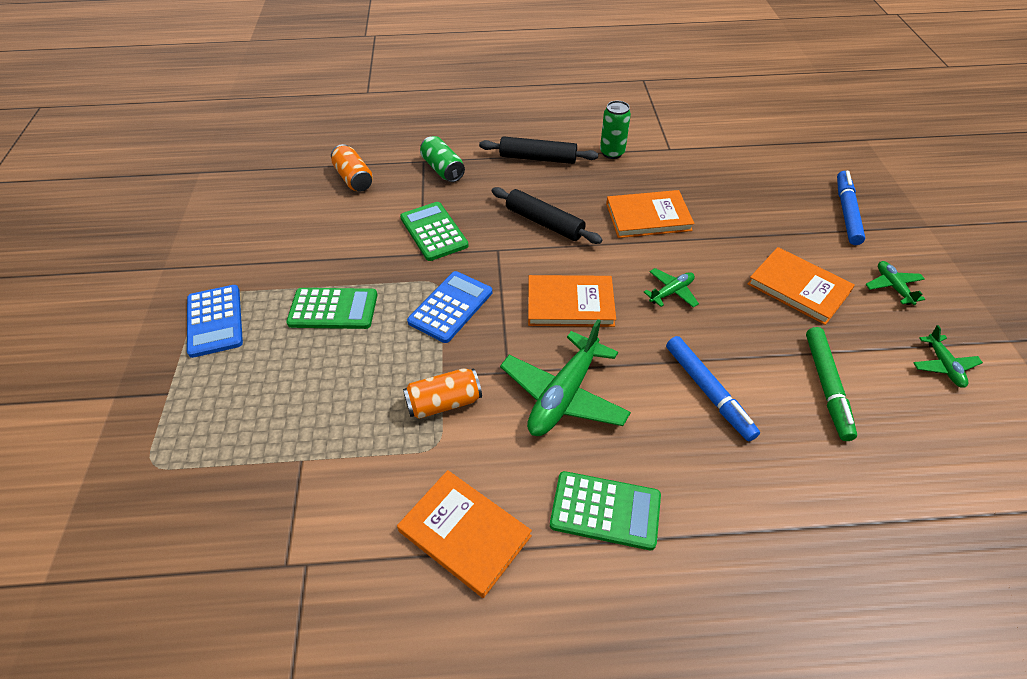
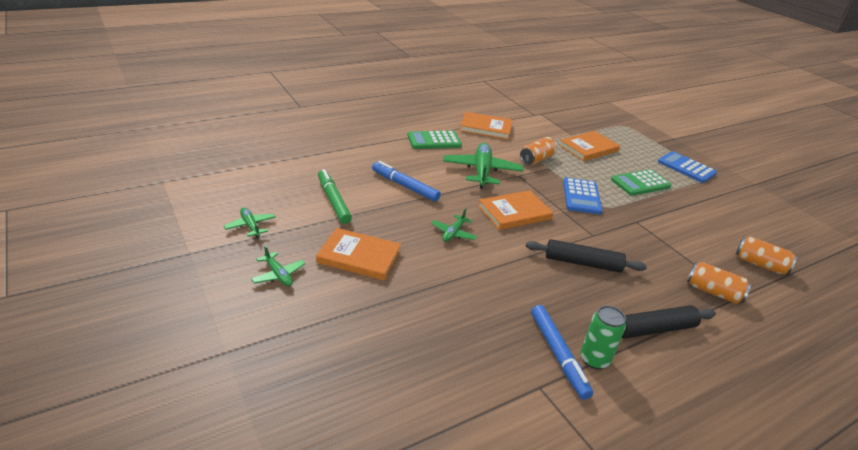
camera: 150 degrees right, 15 degrees down
green calculator [400,202,469,261] -> none
green can [420,136,465,182] -> orange can [687,262,751,304]
orange book [606,190,694,238] -> orange book moved to [559,131,620,161]
blue marker [837,171,865,245] -> blue marker moved to [531,305,593,400]

